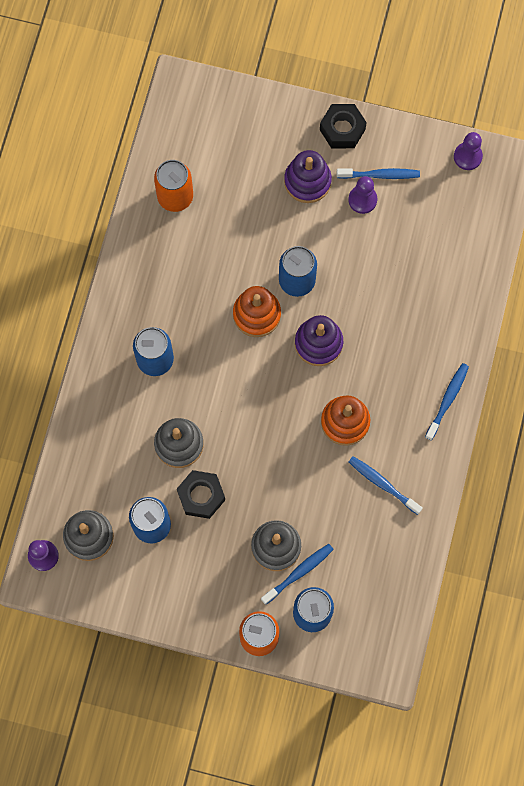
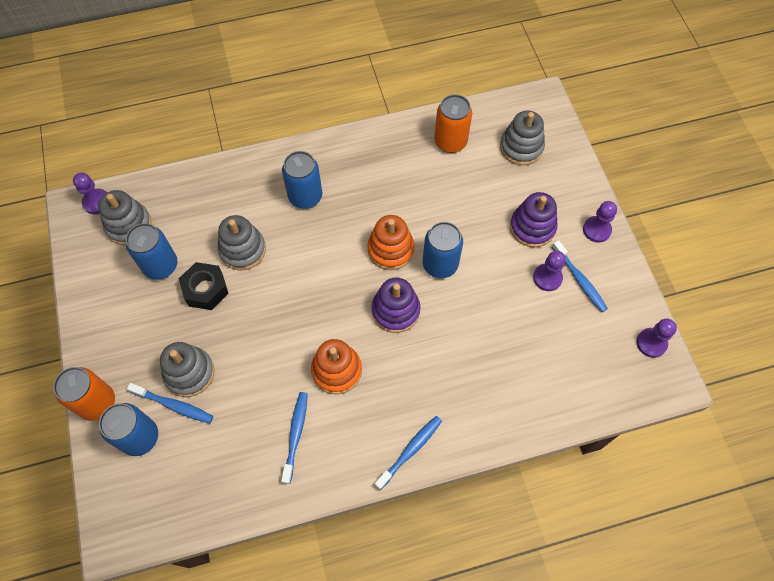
camera: 60 degrees right, 10 degrees down
black nut [320,104,367,148] -> purple pawn [583,201,617,242]
blue toothbrush [425,363,469,441] -> blue toothbrush turned 45 degrees counterclockwise [375,416,442,490]
none -> grey stacking toy [500,111,545,165]

